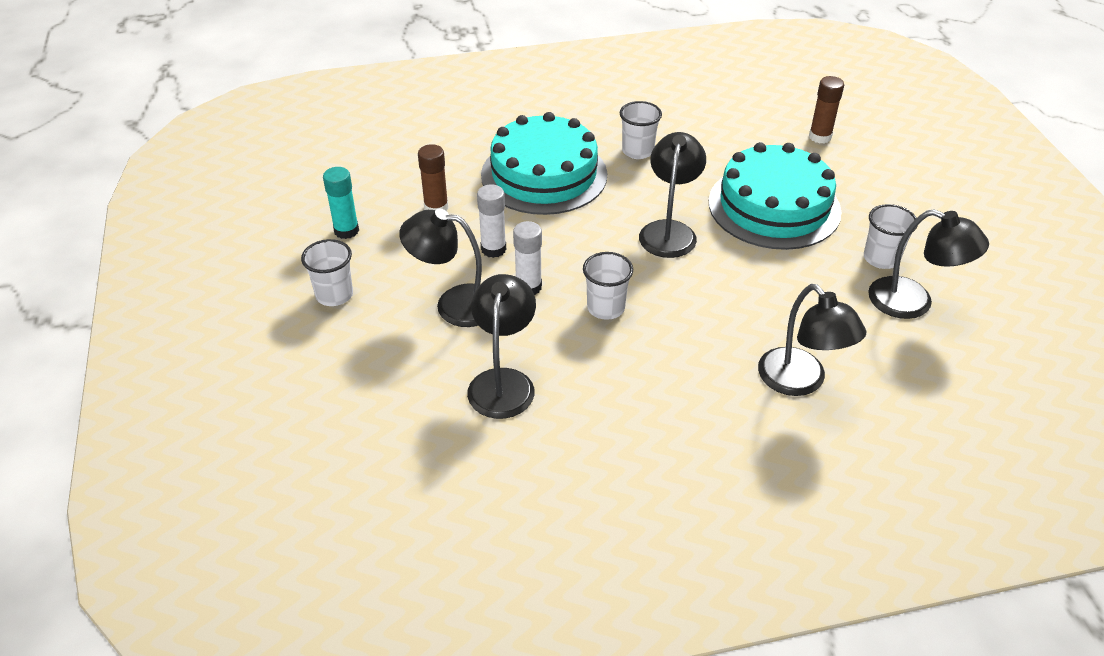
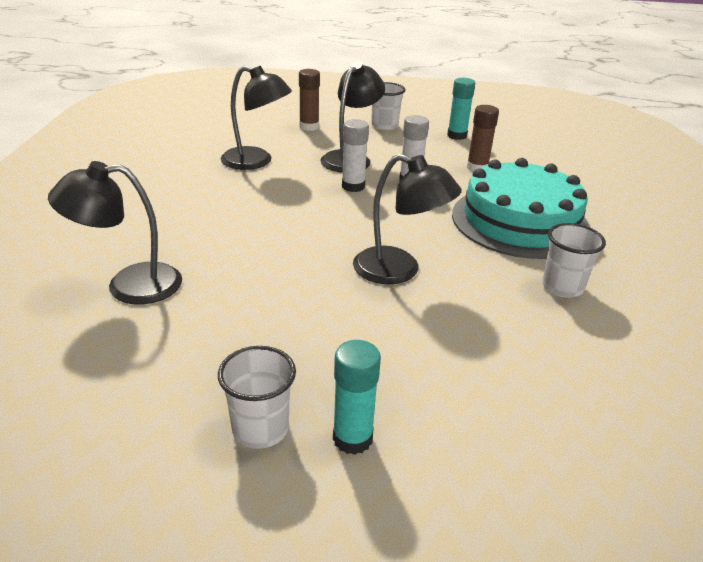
camera: 105 degrees right, 10 degrees down
white cup [583,252,633,320] -> none
turquoise cake [709,142,841,250] -> none
brown glue stick [809,76,844,144] -> brown glue stick moved to [299,69,320,131]
black lamp [868,209,989,319] -> none
none -> turquoise glue stick [333,340,381,455]

